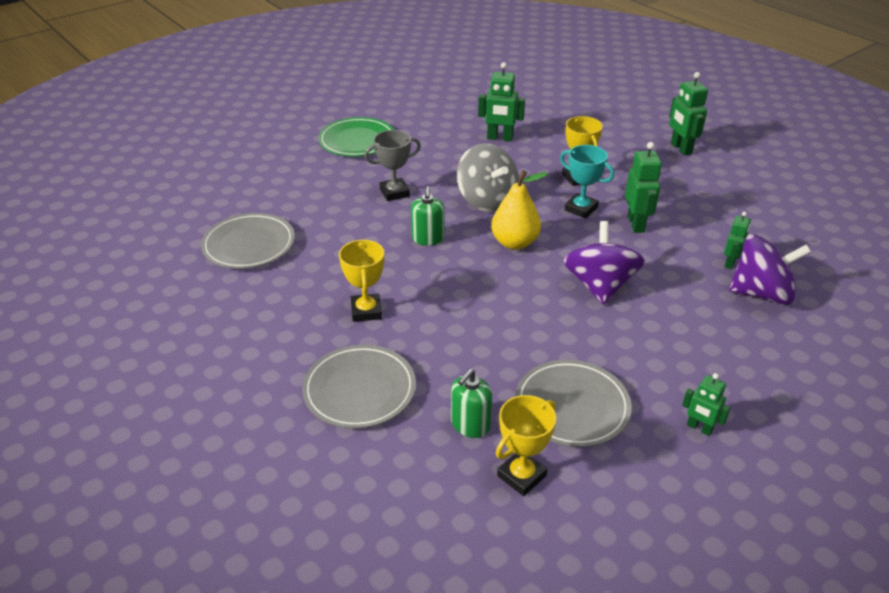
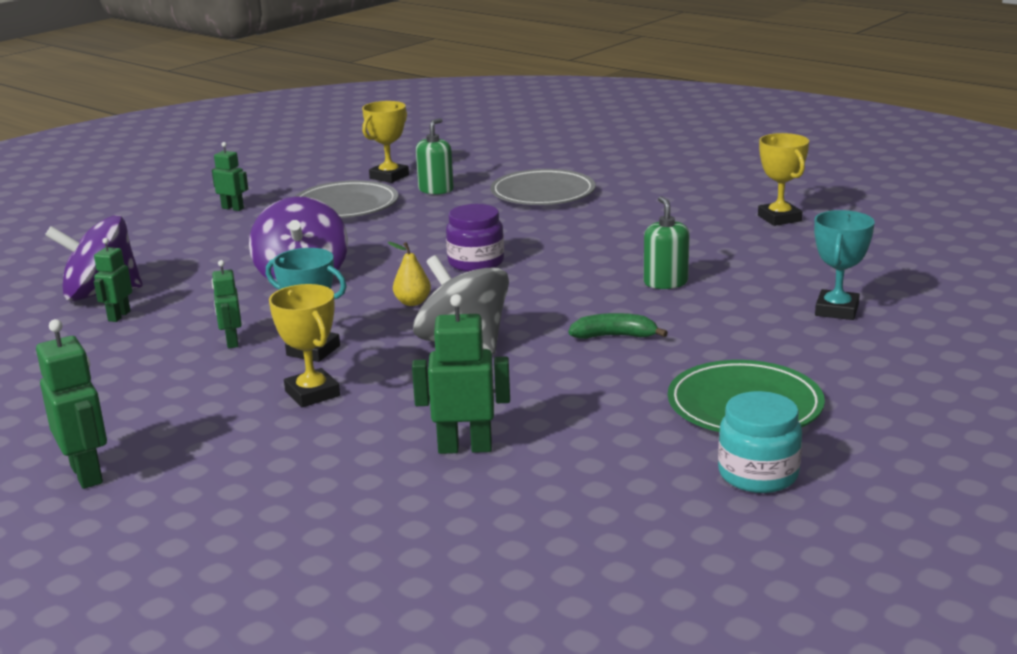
camera: 170 degrees right, 15 degrees down
grey plate [201,213,295,269] -> none
yellow trophy [339,239,384,322] -> yellow trophy moved to [758,133,809,226]
grey trophy [364,130,421,201] -> green banana [568,313,668,339]
green soap dispenser [411,186,444,246] -> green soap dispenser moved to [644,196,690,289]
yellow pear [491,170,548,250] -> yellow pear [388,242,431,306], size x0.55
green robot [625,142,662,233] -> green robot [212,260,242,348], size x0.63
none -> purple jar [446,204,504,272]
none -> turquoise jar [718,391,802,493]
none -> turquoise trophy [814,210,875,320]

